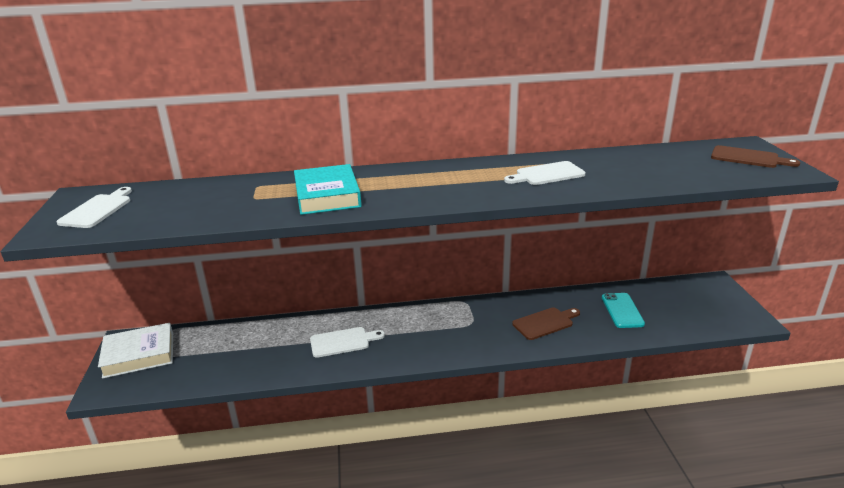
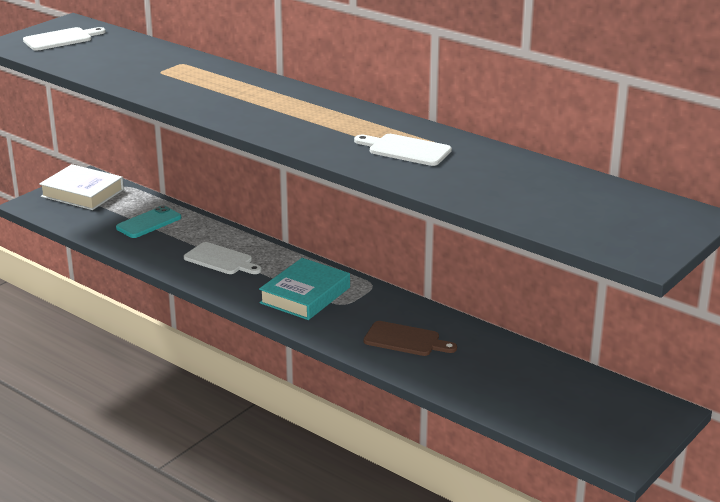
camera: 45 degrees right, 0 degrees up
turquoise book [294,164,362,215] -> turquoise book moved to [259,258,350,320]
turquoise phone [602,293,645,328] -> turquoise phone moved to [116,206,181,238]
brown cutting board [711,145,800,168] -> none

